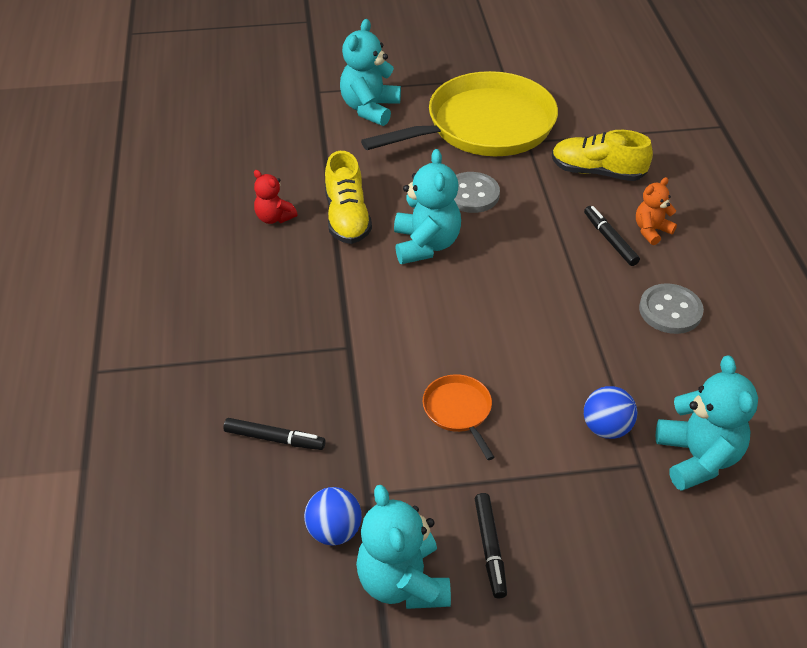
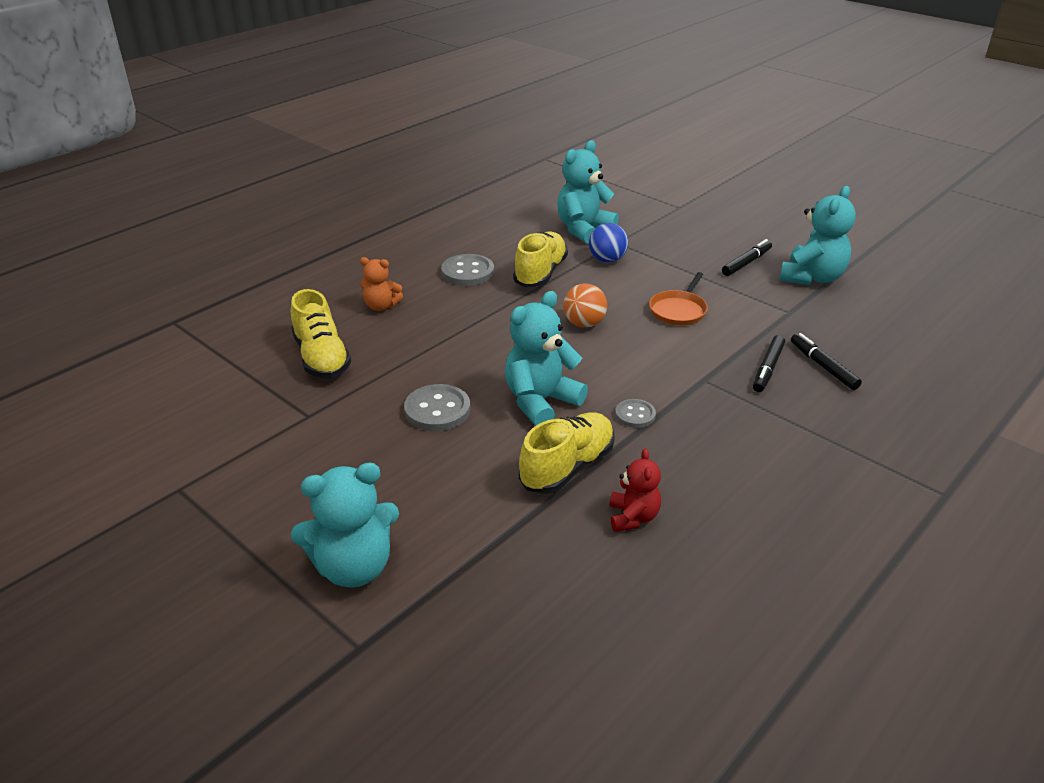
camera: 130 degrees left, 10 degrees down
blue ball [304,487,362,545] -> none
yellow pan [361,71,558,156] -> none
black marker [584,206,640,266] -> black marker moved to [753,335,785,392]
none -> yellow shoe [513,231,568,288]
none -> orange ball [563,284,607,328]
none -> grey button [615,399,656,428]

